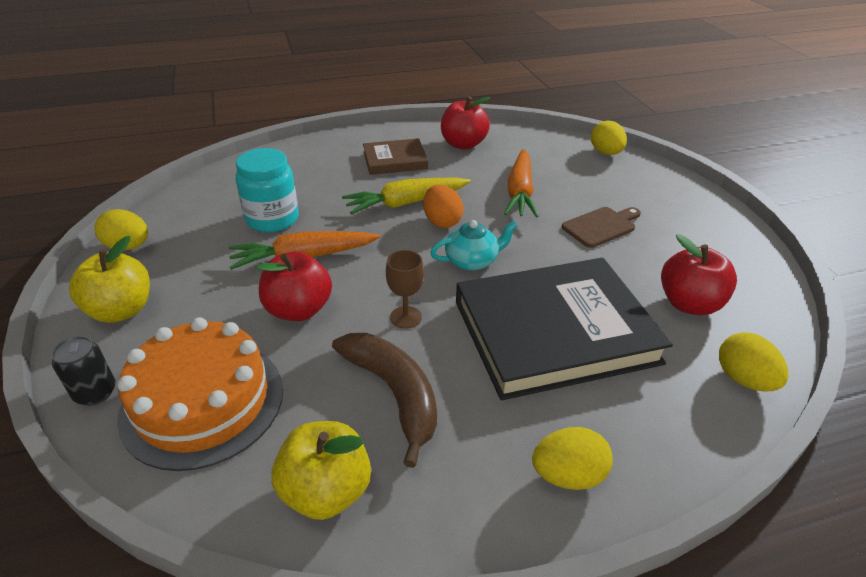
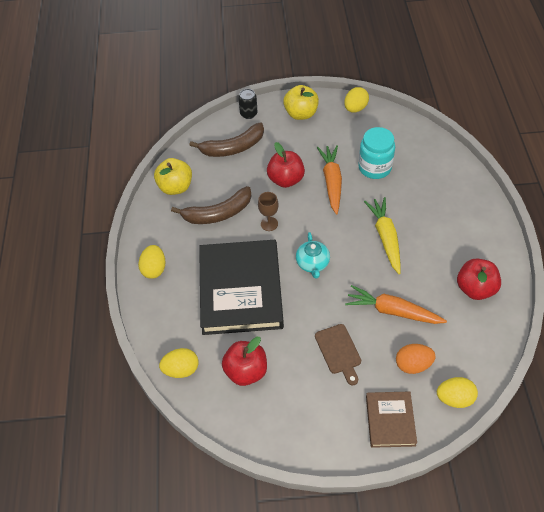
camera: 105 degrees right, 15 degrees up
orange cake [117,317,283,471] -> brown banana [189,123,264,157]
brown book [363,138,428,175] -> brown book moved to [366,391,417,448]
orange egg [423,185,463,228] -> orange egg moved to [396,344,436,374]

